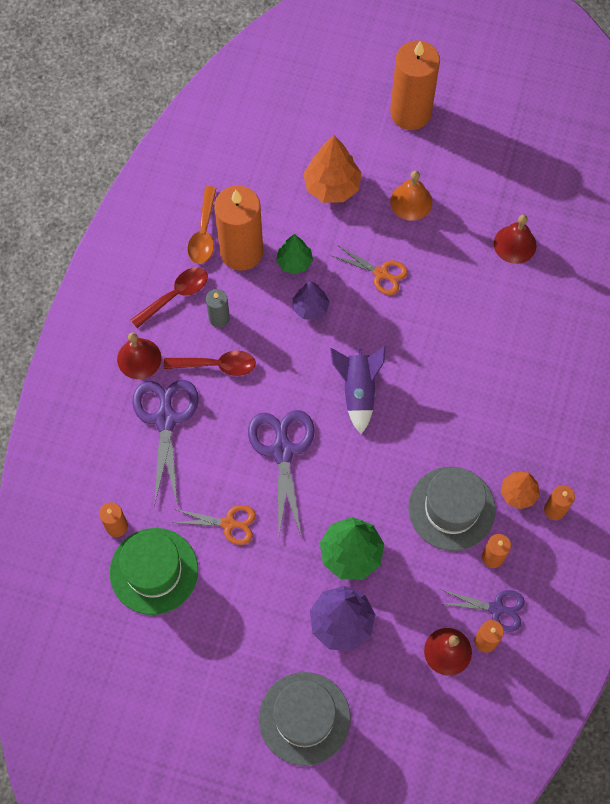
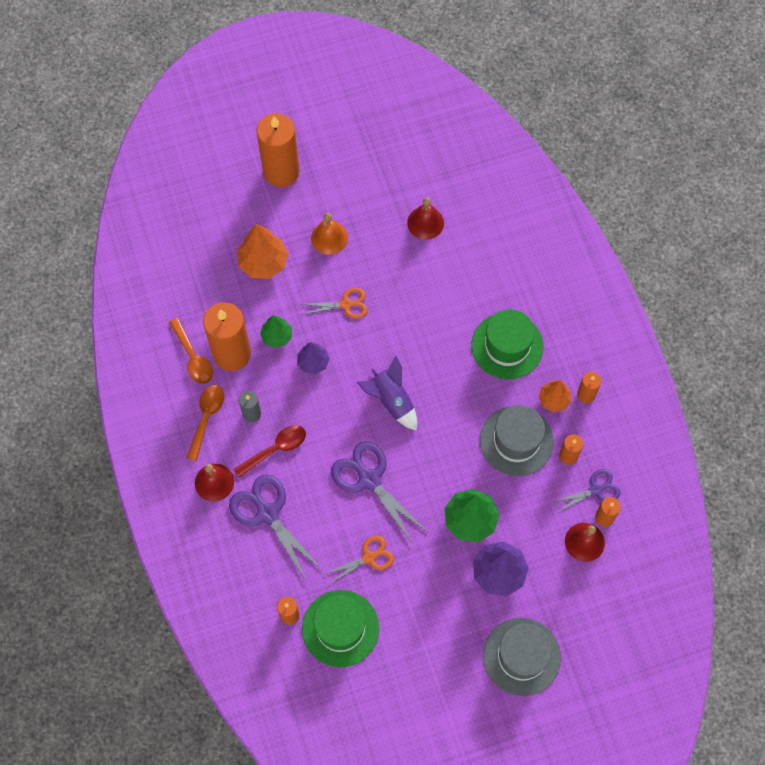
camera: 35 degrees left, 0 degrees up
red spoon [131,267,208,328] -> orange spoon [187,385,224,461]
none -> green hat [471,309,544,380]

